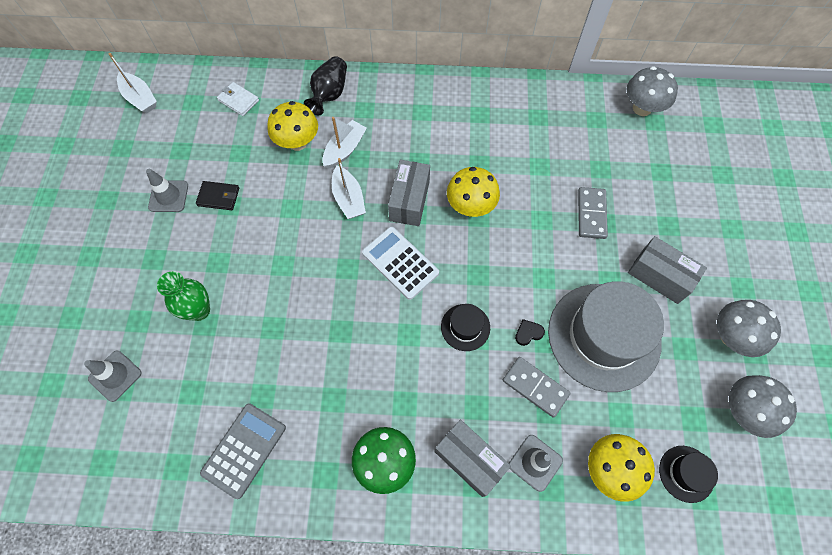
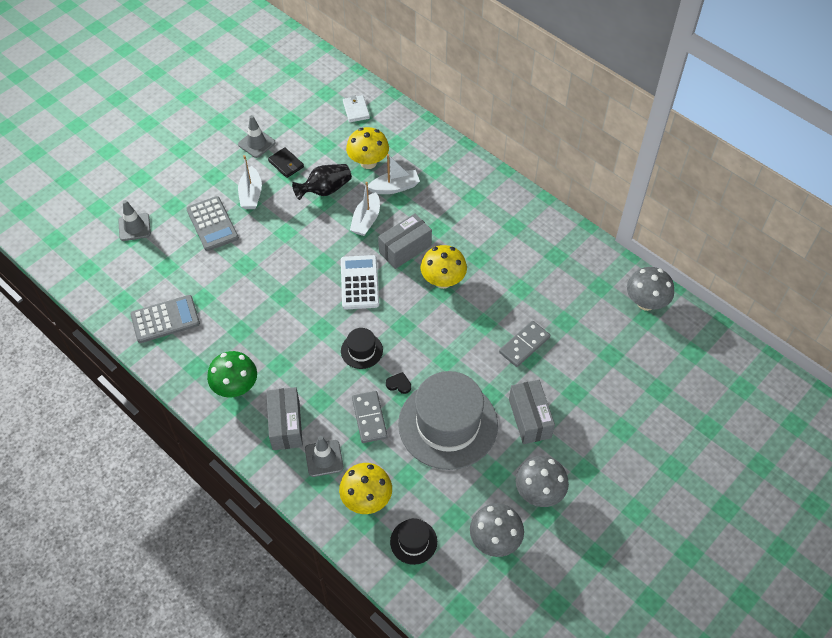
camera: 40 degrees right, 10 degrees down
white boat [109,53,157,113] -> white boat moved to [238,155,262,209]
green vase [157,271,210,321] -> grey calculator [186,196,239,251]
black vase [304,56,347,115] -> black vase moved to [292,164,352,200]

